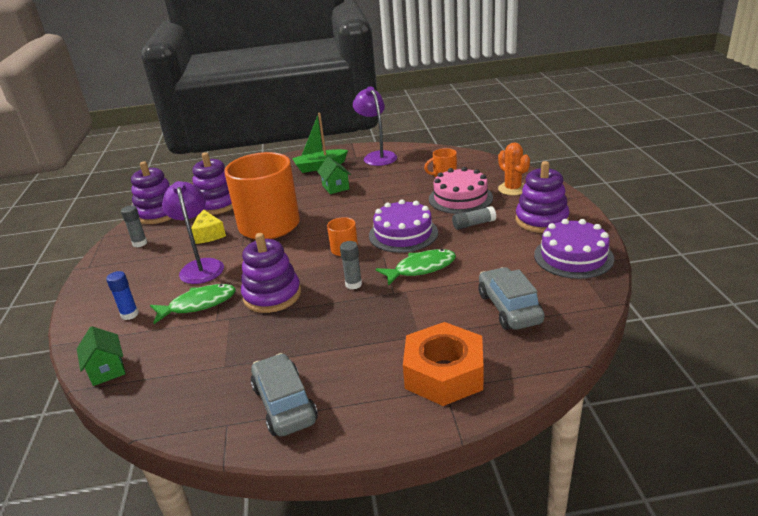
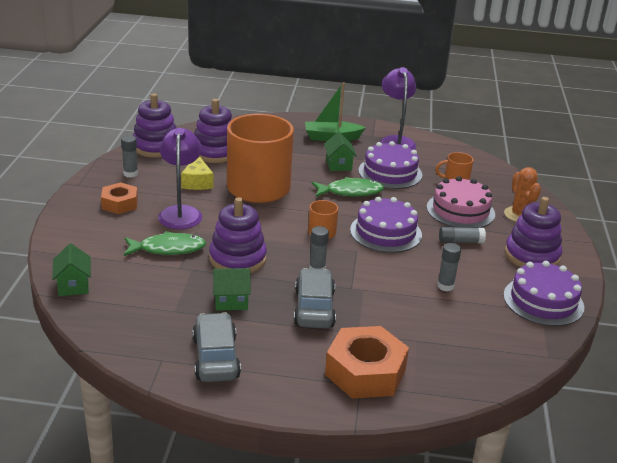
camera: 10 degrees right, 0 degrees up
blue glue stick [106,271,139,320] -> none
green fish [376,249,456,286] -> green fish moved to [312,177,384,197]
grey car [479,267,544,330] -> grey car moved to [294,268,336,328]
none -> orange nut [101,182,138,214]
none -> green house [213,268,251,311]
none -> purple cake [358,141,422,189]
none -> grey glue stick [437,243,461,291]

